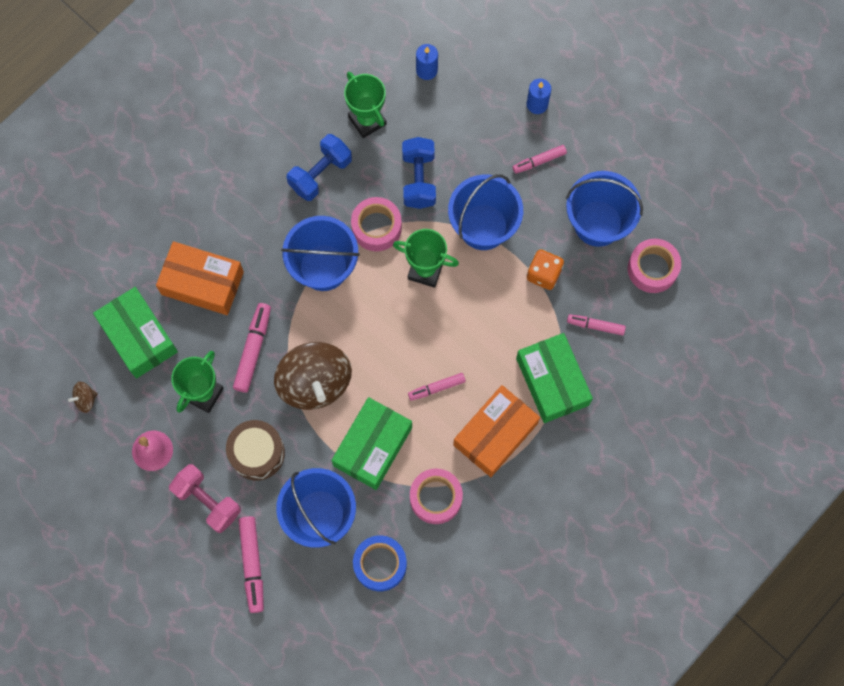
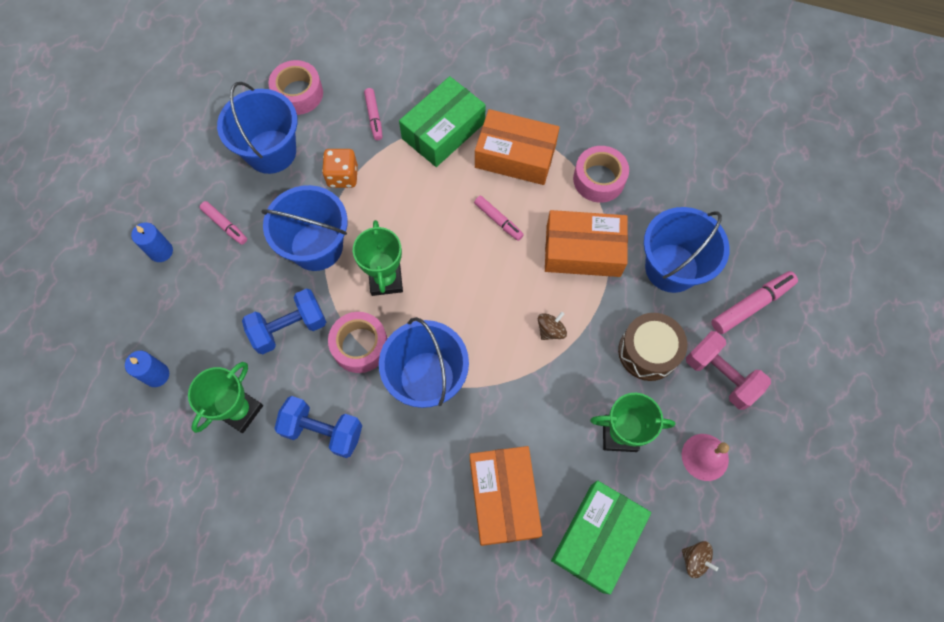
camera: 115 degrees left, 5 degrees down
pink dumbbell [169,464,241,533] -> pink dumbbell turned 60 degrees counterclockwise [686,331,771,410]
pink marker [233,303,271,393] -> none
brown spinning top [274,342,352,410] -> brown spinning top [538,312,567,340], size x0.41
green box [331,397,412,490] -> orange box [545,210,628,277]
blue tape [353,535,407,591] -> none

